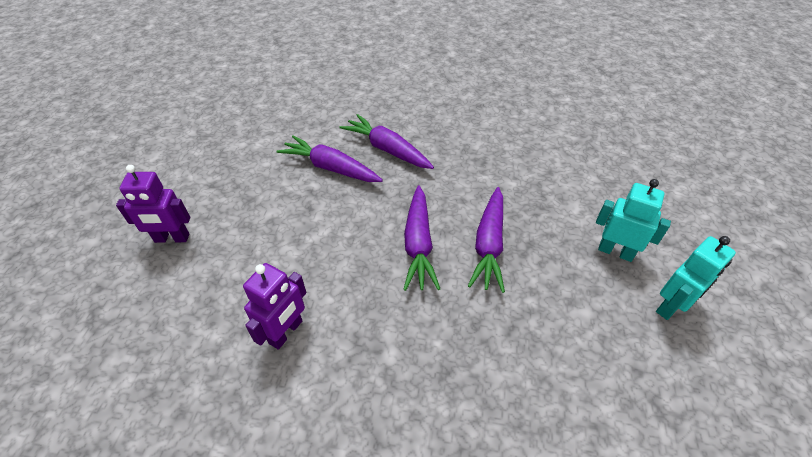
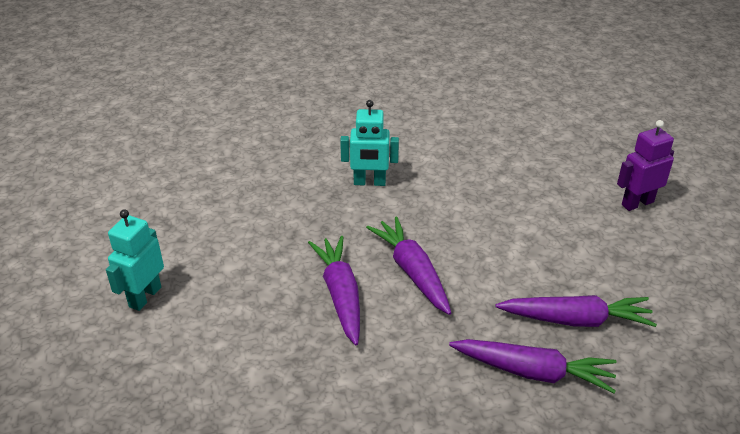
camera: 155 degrees right, 10 degrees down
purple robot [243,263,306,350] -> none
turquoise robot [596,179,671,262] -> turquoise robot moved to [340,100,399,186]

